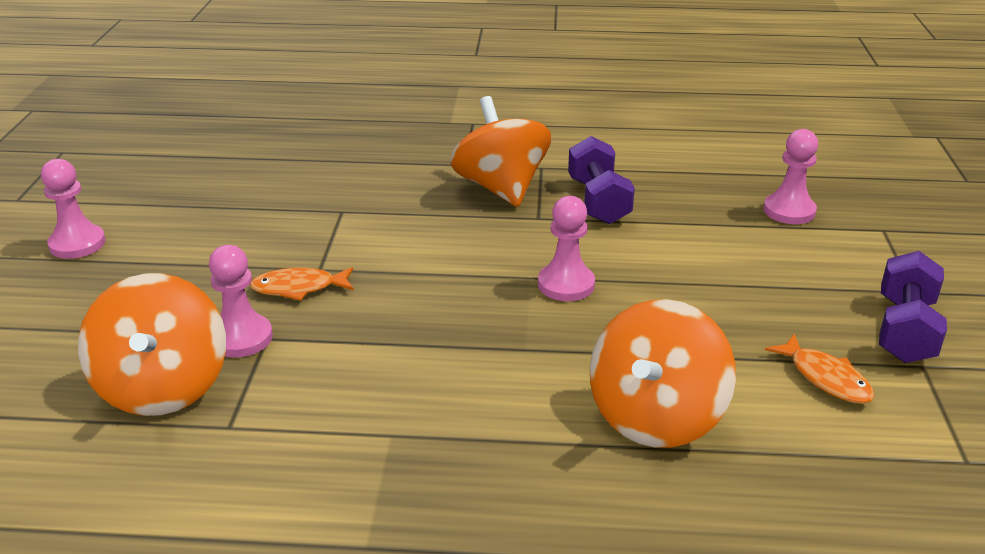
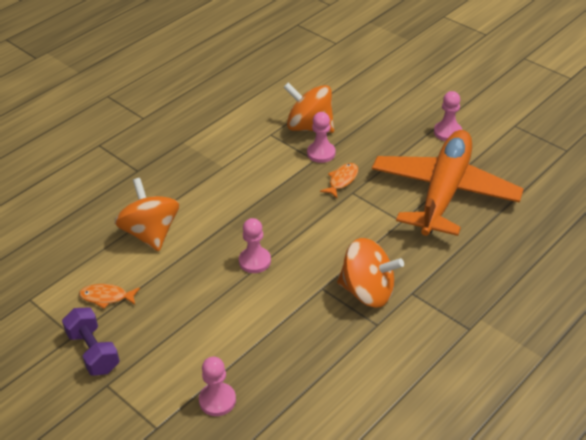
camera: 130 degrees right, 10 degrees up
purple dumbbell [568,136,635,224] -> none
none -> orange plane [372,130,524,236]

